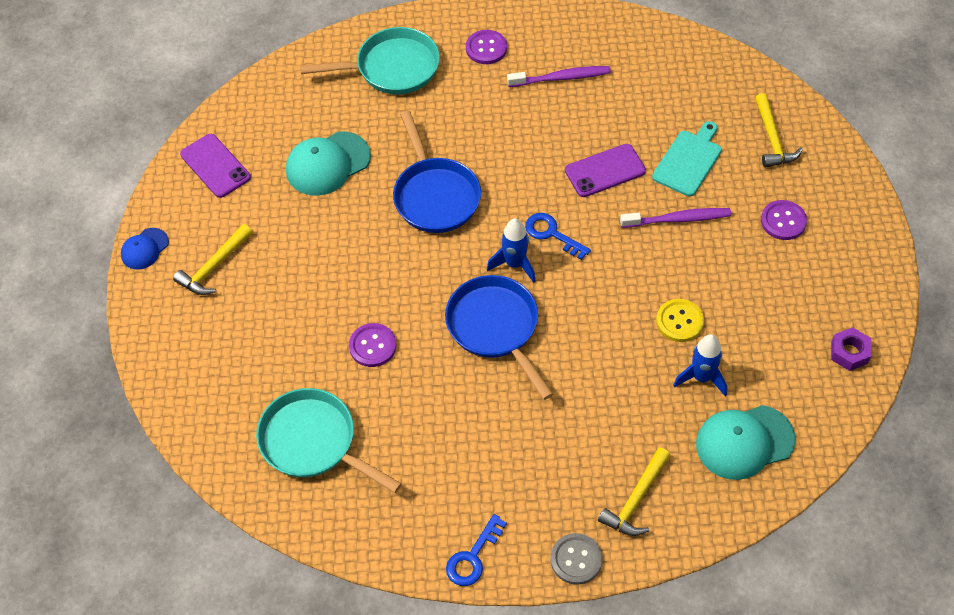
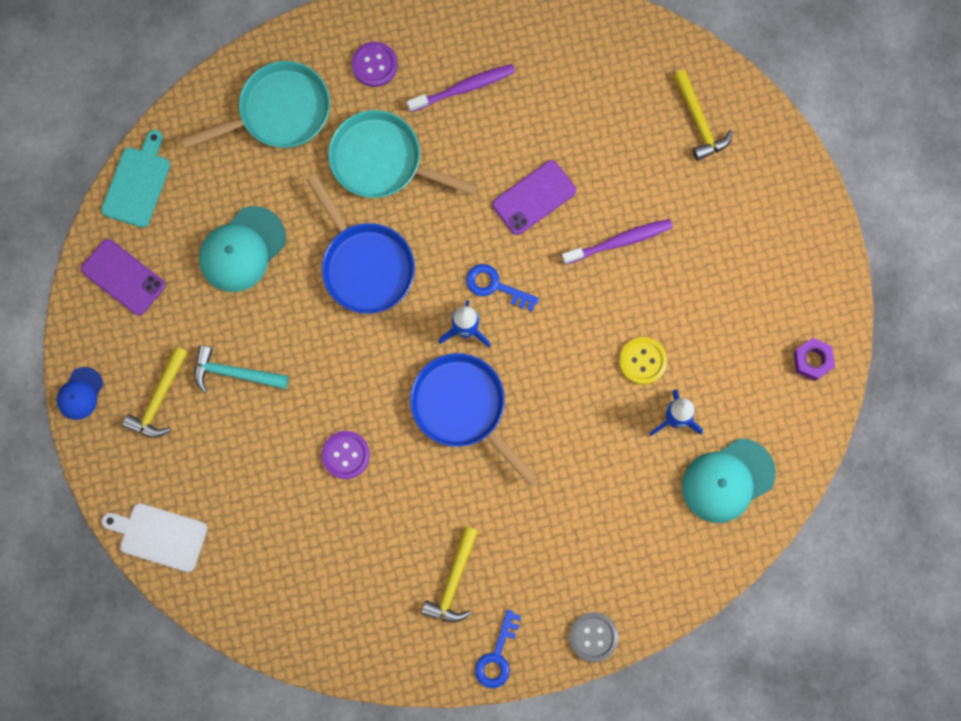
camera: 15 degrees left, 20 degrees up
turquoise pan [256,388,402,493] -> turquoise pan moved to [328,110,478,198]
yellow hammer [598,447,671,536] -> yellow hammer moved to [421,526,478,622]
turquoise cutting board [652,121,722,196] -> turquoise cutting board moved to [101,130,170,228]
purple button [761,200,807,240] -> none
none -> white cutting board [102,503,207,572]
none -> turquoise hammer [194,345,288,393]

